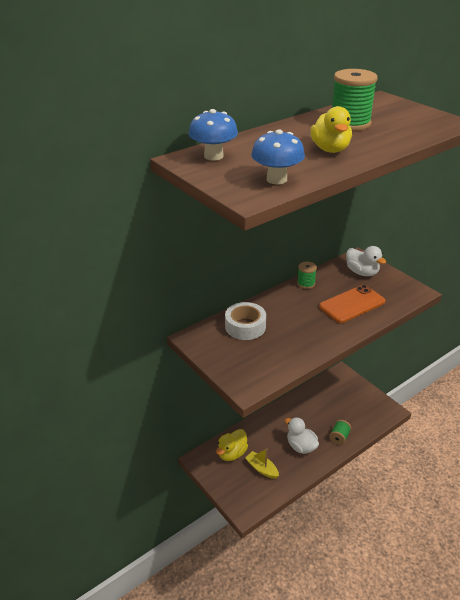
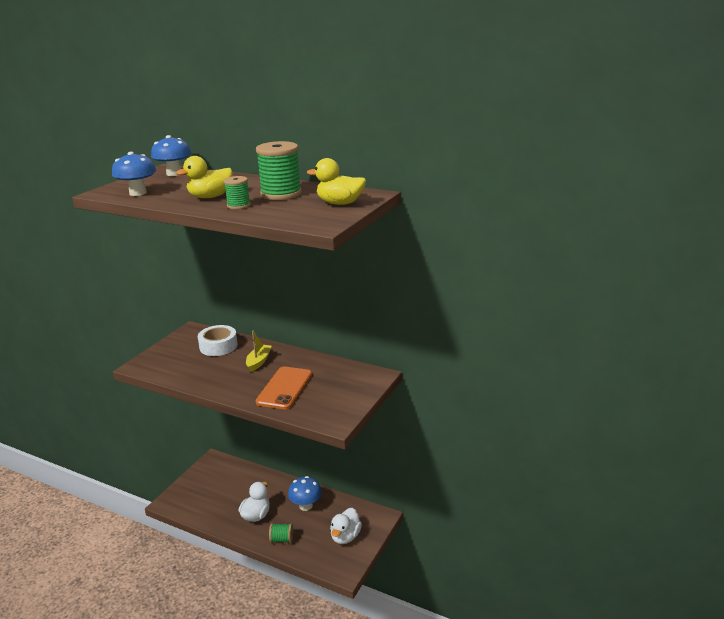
camera: 65 degrees right, 10 degrees down
yellow duck [216,429,248,461] -> yellow duck moved to [307,158,366,205]
yellow boat [245,448,279,479] -> yellow boat moved to [246,331,272,372]
green spool [297,262,317,289] -> green spool moved to [224,176,250,209]
orange phone [319,285,385,323] -> orange phone turned 75 degrees clockwise [256,366,312,410]
white duck [346,246,386,276] -> white duck moved to [330,508,362,544]
none -> blue mushroom [288,476,322,511]

